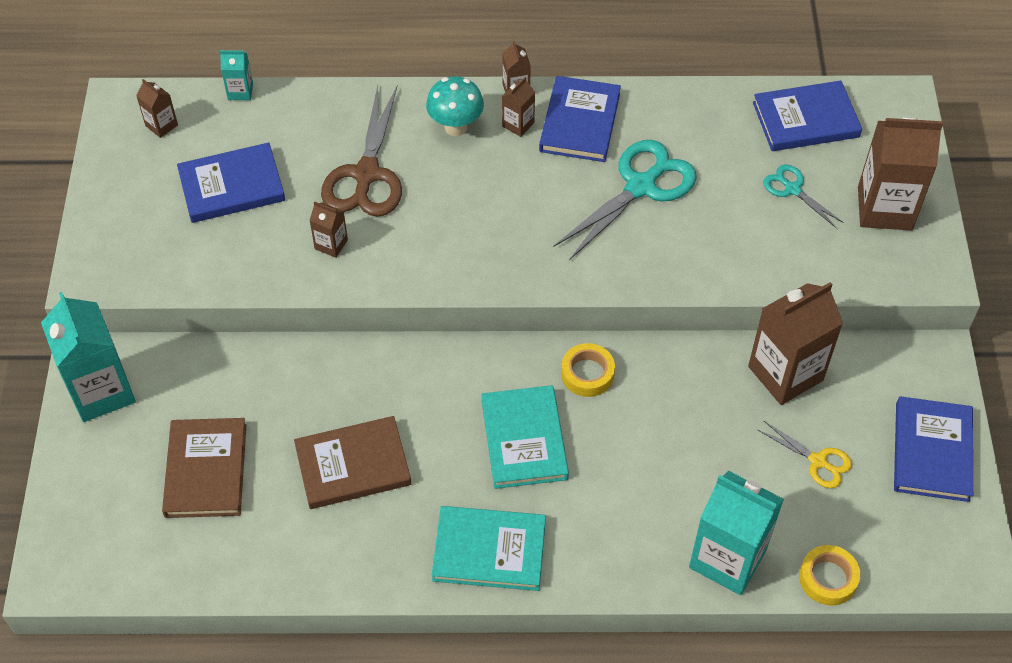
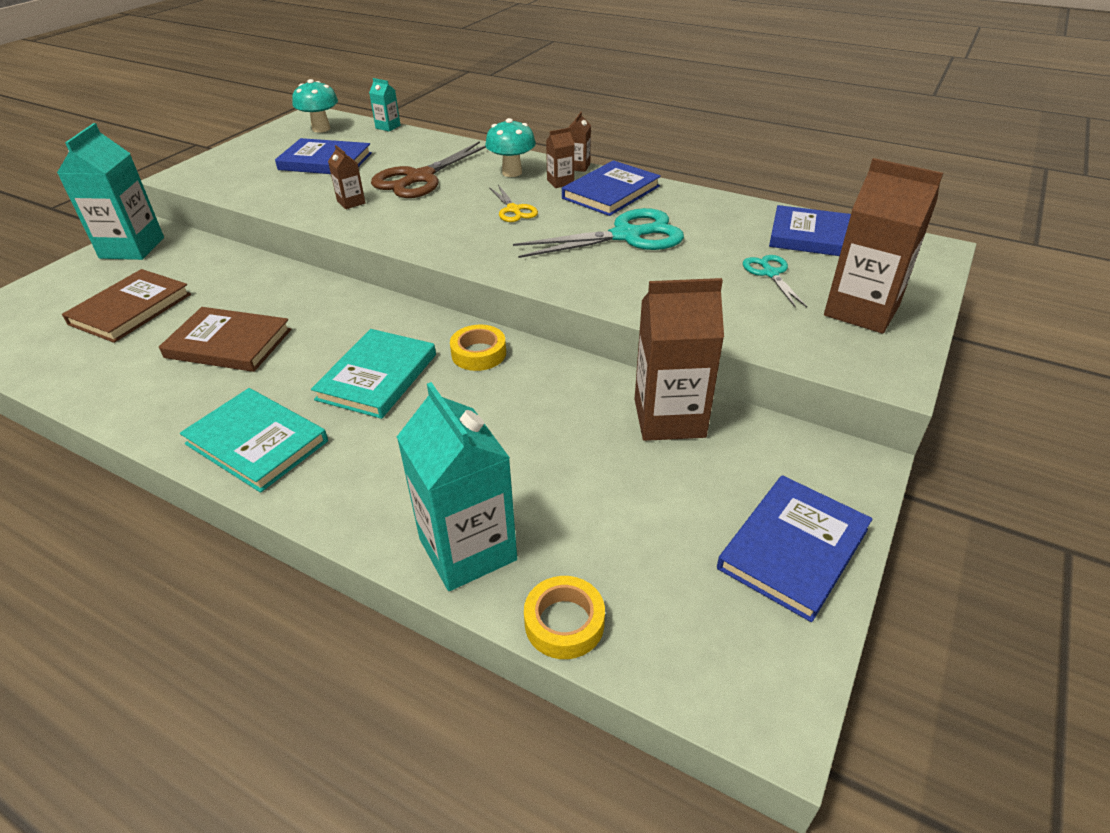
camera: 30 degrees right, 15 degrees down
brown carton [136,79,178,138] -> turquoise mushroom [292,79,338,133]
yellow scissors [758,421,852,488] -> yellow scissors moved to [489,185,538,222]

